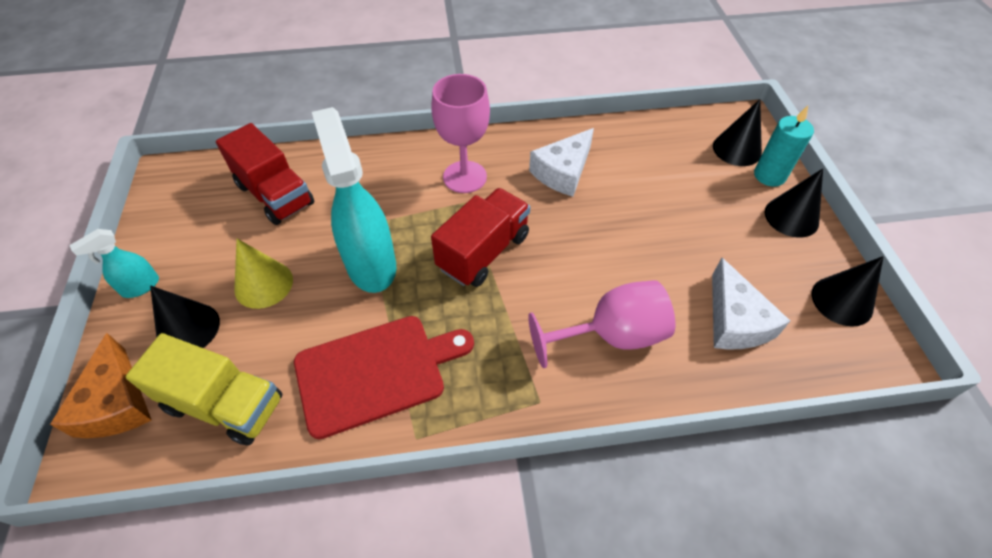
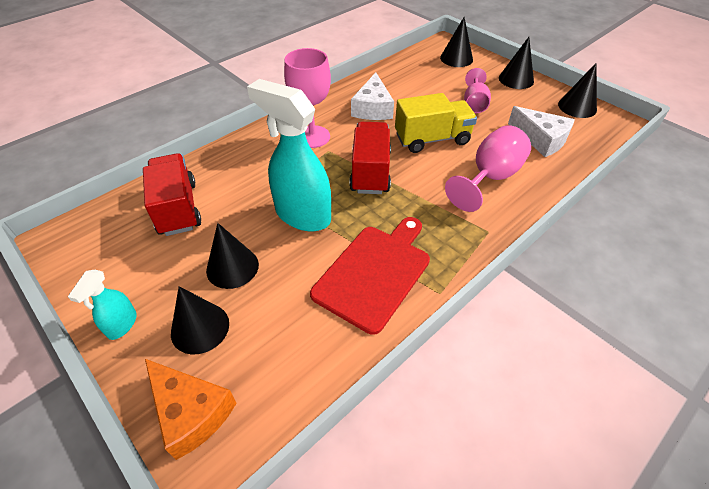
camera: 35 degrees left, 5 degrees down
yellow truck [125,333,282,446] -> yellow truck moved to [395,93,477,153]
red truck [216,123,314,225] -> red truck turned 120 degrees counterclockwise [143,153,201,236]
yellow cone [234,239,293,309] -> black cone [206,223,259,289]
turquoise candle [754,106,814,187] -> none
none -> pink goblet [464,68,491,113]

